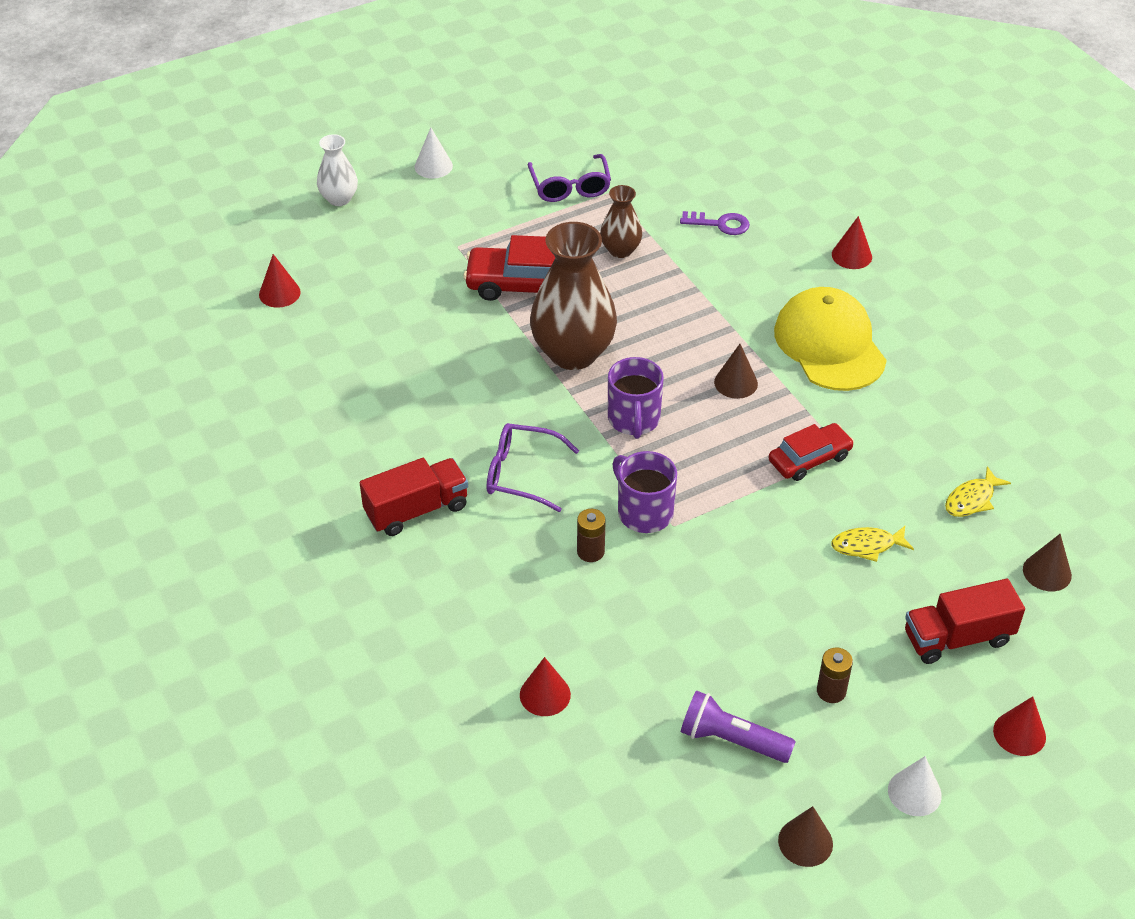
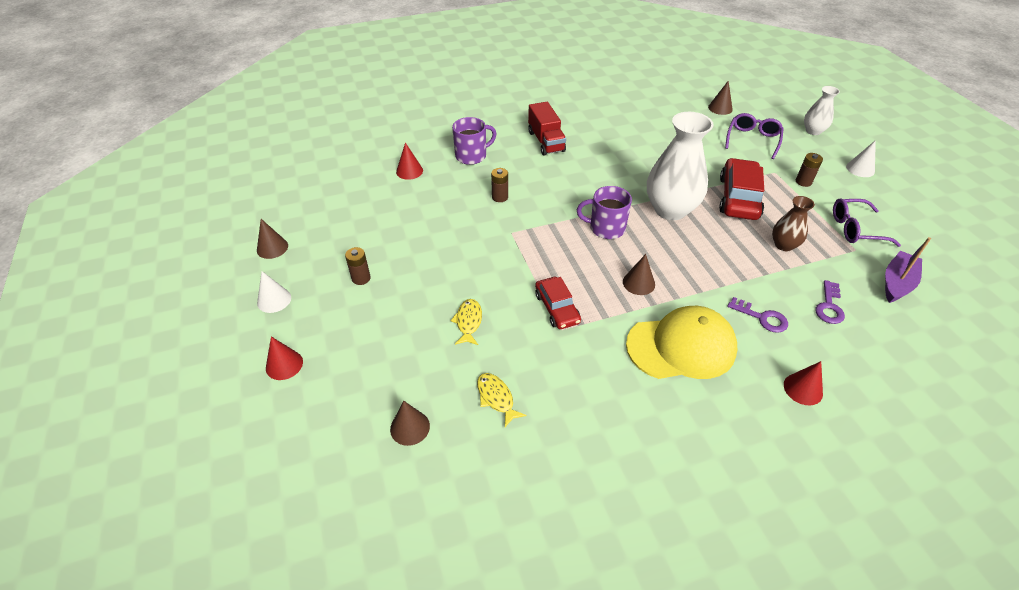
camera: 100 degrees right, 0 degrees up
red cone [259,254,301,308] -> brown cone [708,81,733,115]
purple glasses [487,423,579,512] -> purple glasses moved to [725,113,784,159]
brown vase [530,222,617,370] -> white vase [647,112,713,220]
purple mug [612,451,677,533] -> purple mug moved to [452,117,497,165]
purple flashlight [681,690,796,763] -> none
red truck [905,579,1025,664] -> none
none -> purple key [727,297,788,333]
none -> brown battery [796,153,823,187]
none -> purple boat [885,237,931,303]

